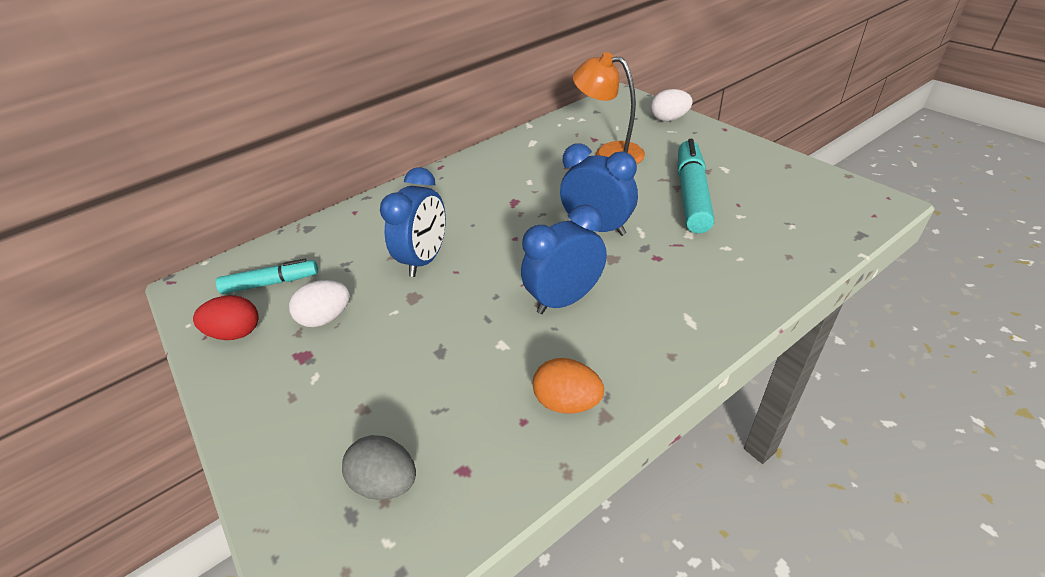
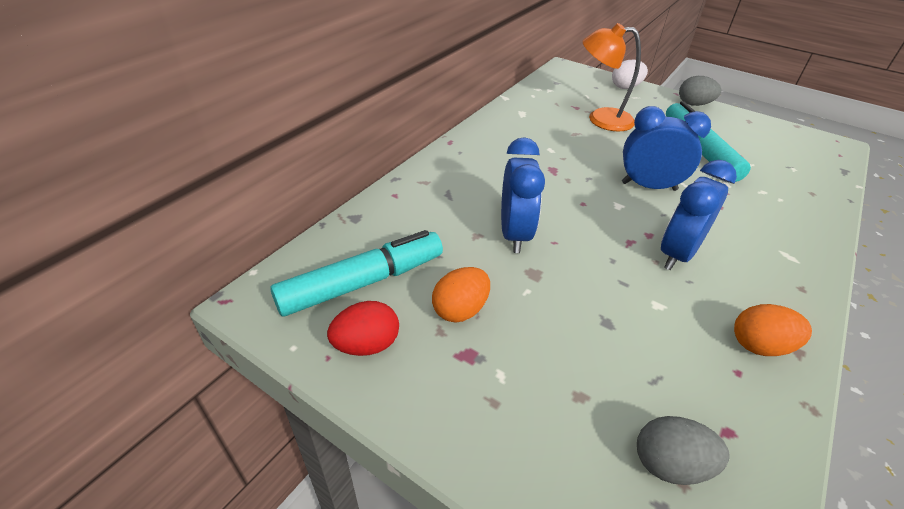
camera: 25 degrees left, 0 degrees up
turquoise marker [216,259,318,294] -> turquoise marker [270,230,443,317], size x1.56
white egg [289,280,350,327] -> orange egg [432,267,490,322]
none -> grey egg [679,76,721,106]

